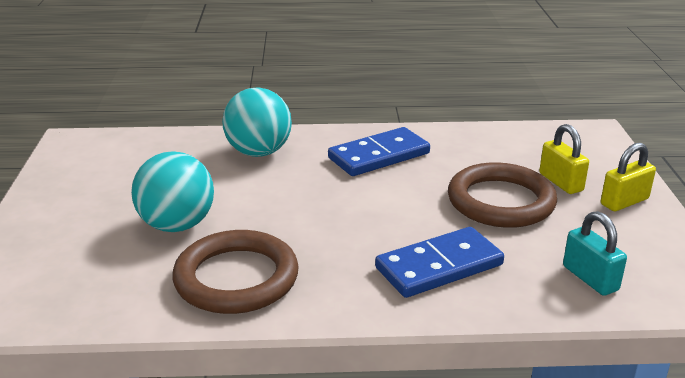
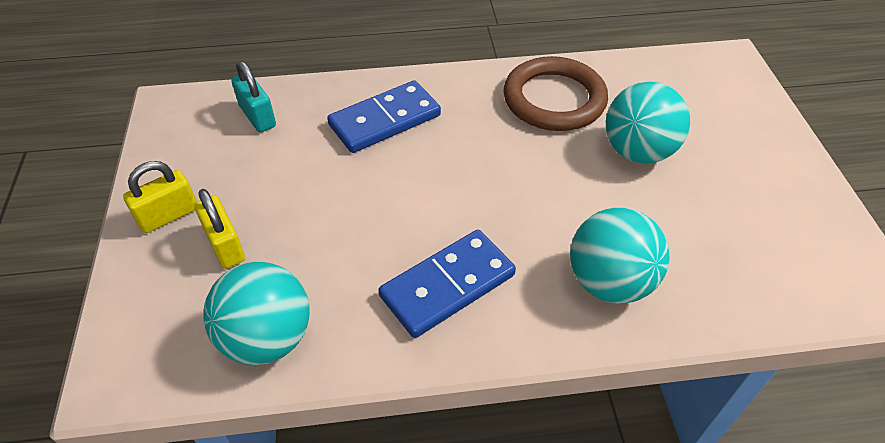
camera: 175 degrees right, 20 degrees up
brown ring [448,162,557,228] -> none
none -> turquoise ball [204,262,310,365]

